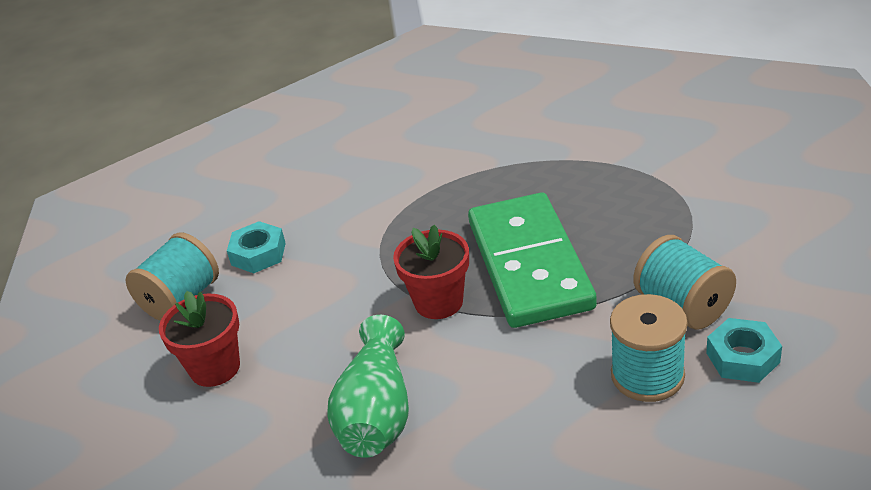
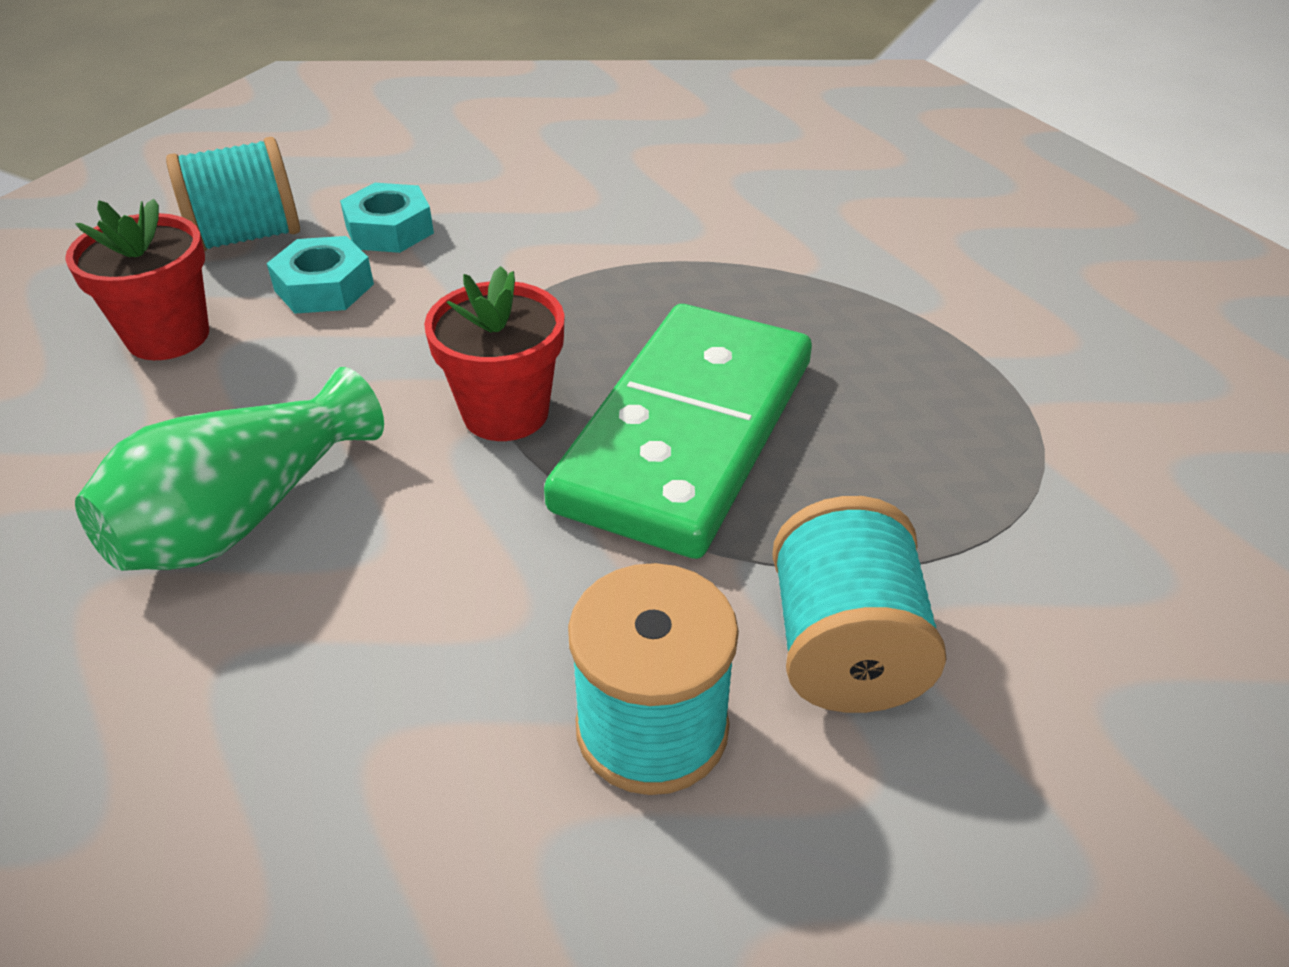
camera: 30 degrees right, 5 degrees up
turquoise nut [706,318,782,383] -> turquoise nut moved to [267,236,374,314]

